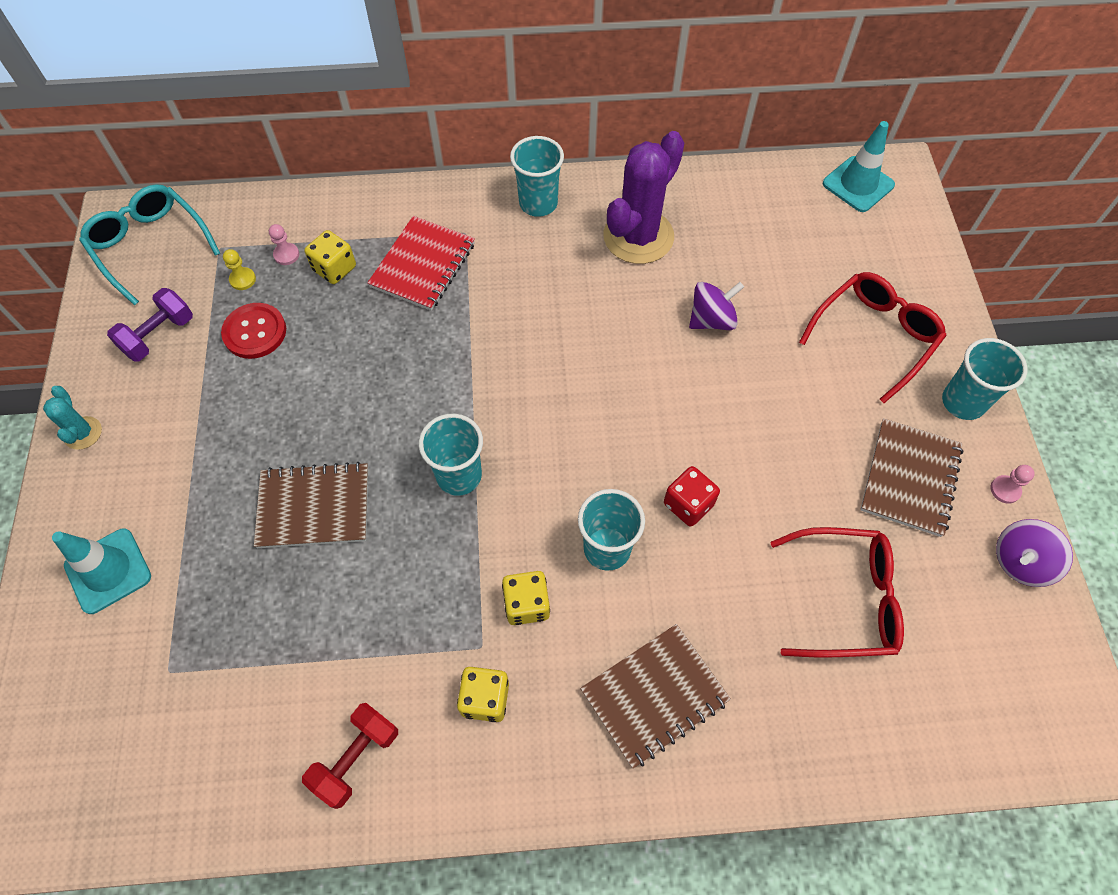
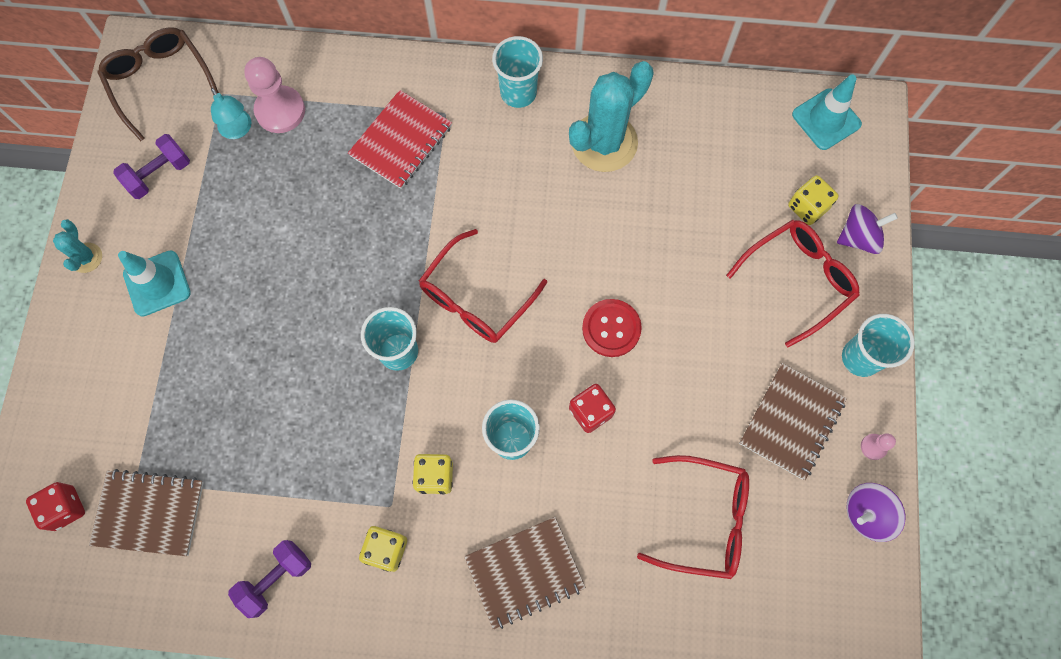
camera: 10 degrees right, 10 degrees up
turquoise traffic cone [52,529,151,614] -> turquoise traffic cone moved to [118,251,191,317]
turquoise glasses [79,184,220,305] -> brown glasses [97,27,219,141]
red button [221,303,286,359] -> red button moved to [582,299,642,357]
yellow pawn [223,249,256,290] -> turquoise lamp [211,88,251,139]
brown notebook [254,462,368,548] -> brown notebook moved to [89,469,204,556]
pink pawn [269,224,299,265] -> pink pawn [244,57,305,133], size x2.14
red dumbbell [302,703,398,809] -> purple dumbbell [228,540,311,618]
yellow dice [304,230,356,284] -> yellow dice moved to [788,175,838,225]
purple cactus [604,131,684,264] -> turquoise cactus [569,61,654,172]
purple spinning top [689,282,744,330] -> purple spinning top moved to [837,204,898,254]
none -> red dice [26,482,85,531]
none -> red glasses [419,229,547,343]

